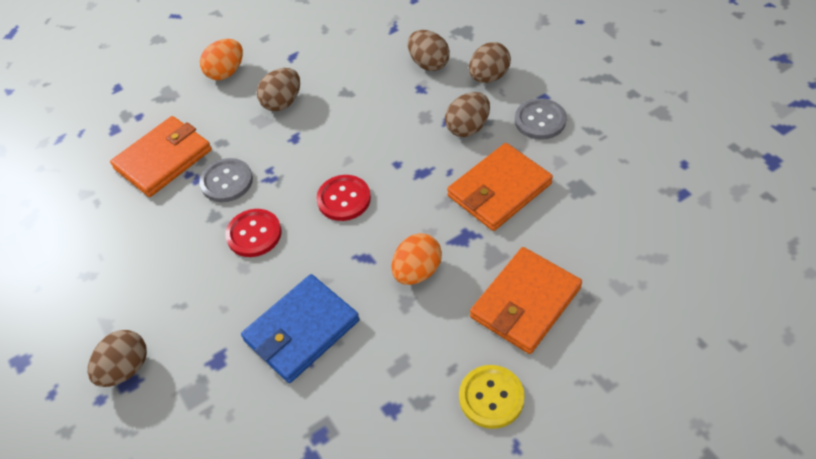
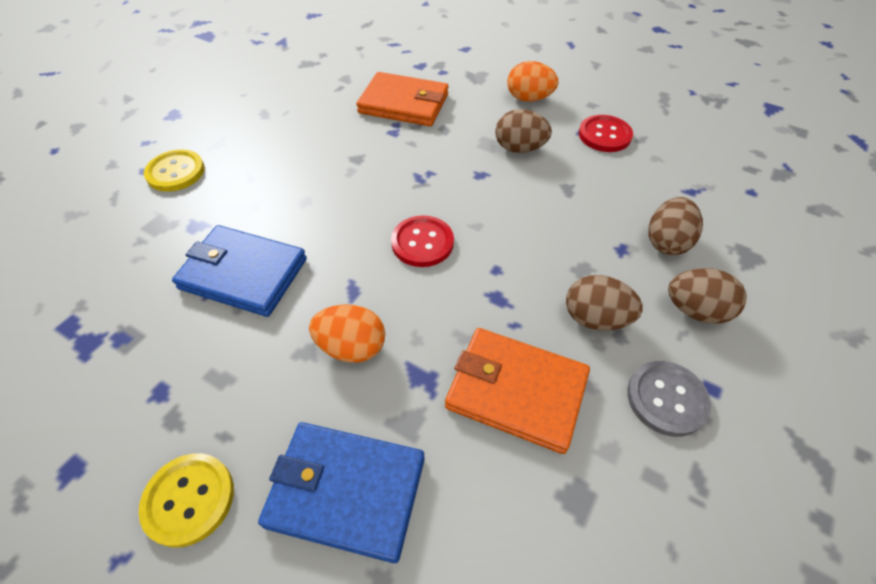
camera: 60 degrees right, 0 degrees up
brown egg [88,330,147,387] -> yellow button [144,149,205,192]
grey button [199,158,253,202] -> none
red button [225,209,282,257] -> red button moved to [579,115,633,152]
orange wallet [470,247,582,354] -> blue wallet [258,422,425,563]

